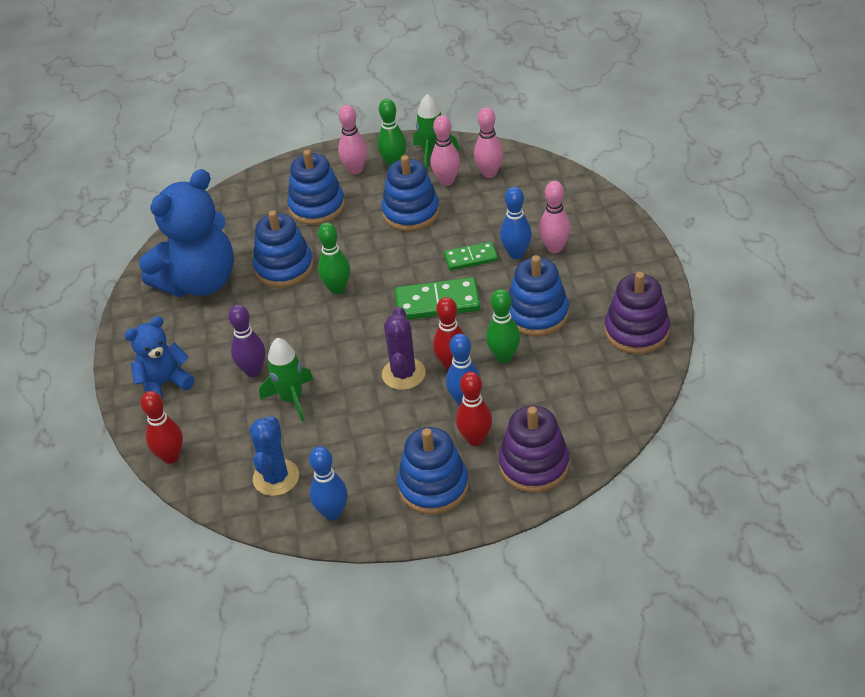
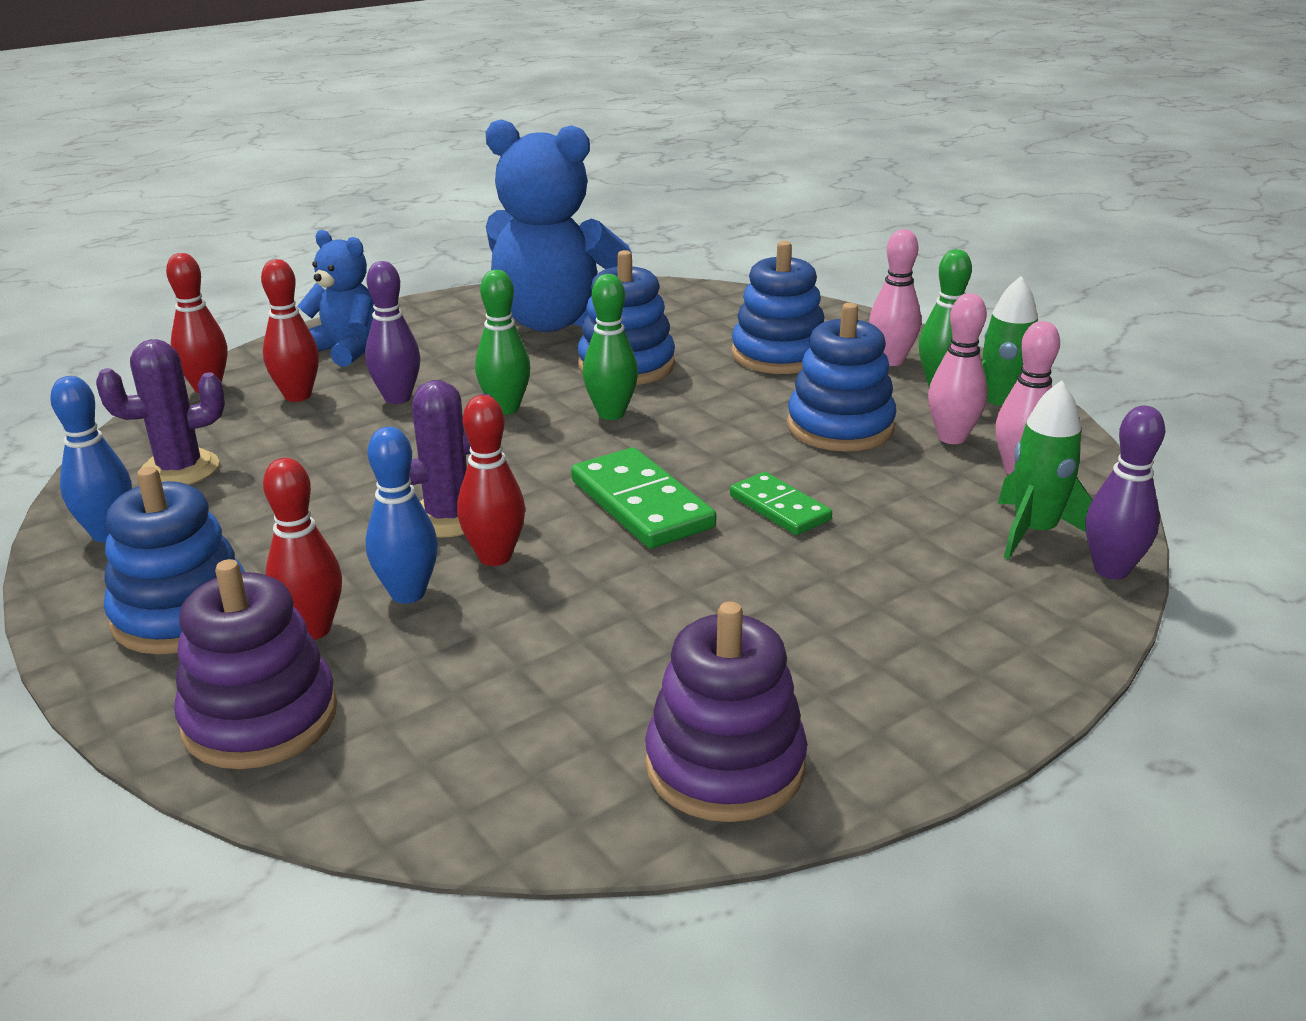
camera: 60 degrees right, 15 degrees down
blue cactus [250,416,299,496] -> purple cactus [96,339,225,485]
green rocket [259,338,313,422] -> green rocket moved to [998,381,1092,560]
green bowling pin [486,289,520,363] -> green bowling pin moved to [475,270,531,415]
blue bowling pin [500,187,532,259] -> none
blue stacking toy [509,255,569,336] -> none
pink bowling pin [539,181,571,253] -> none
none -> red bowling pin [261,259,319,402]
none -> purple bowling pin [1086,406,1165,580]

